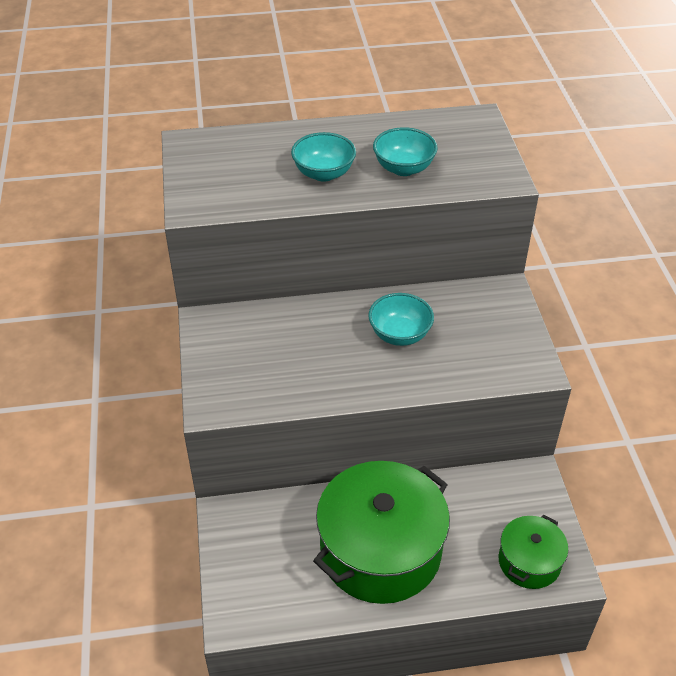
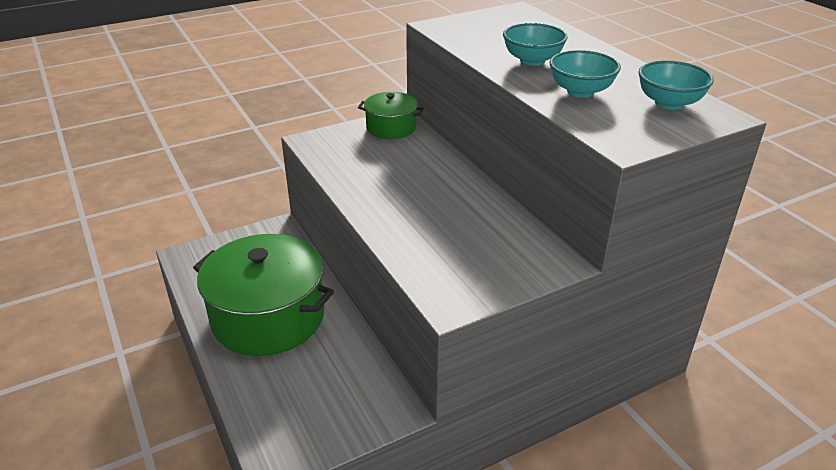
camera: 70 degrees right, 10 degrees down
turquoise bowl [368,293,434,346] -> turquoise bowl moved to [638,60,714,110]
green pot [499,515,568,589] -> green pot moved to [358,92,424,139]

